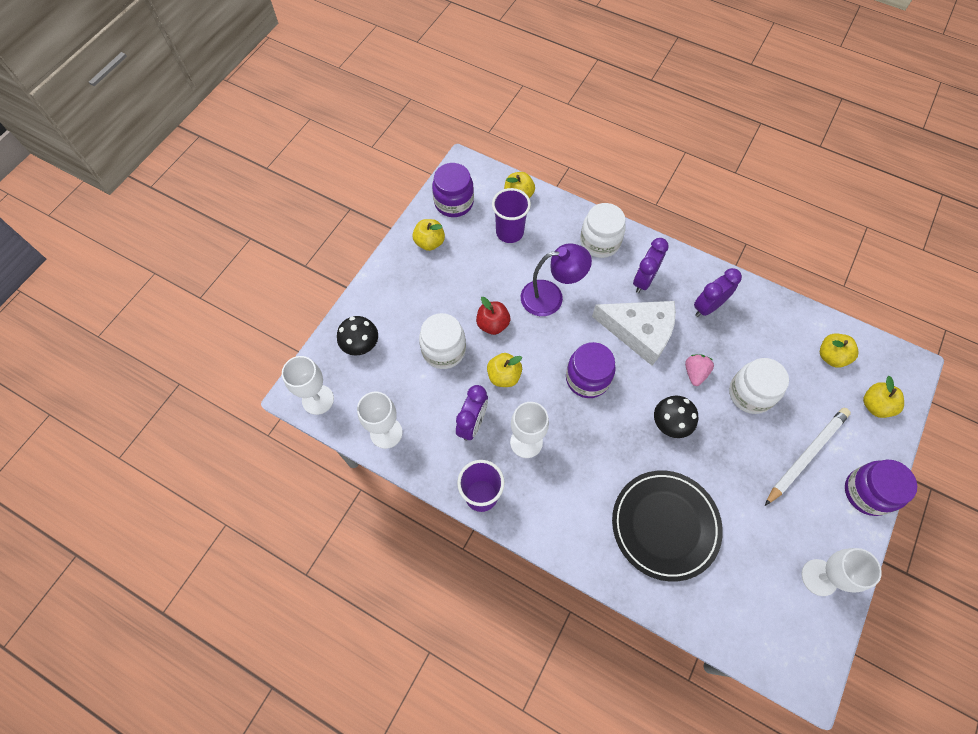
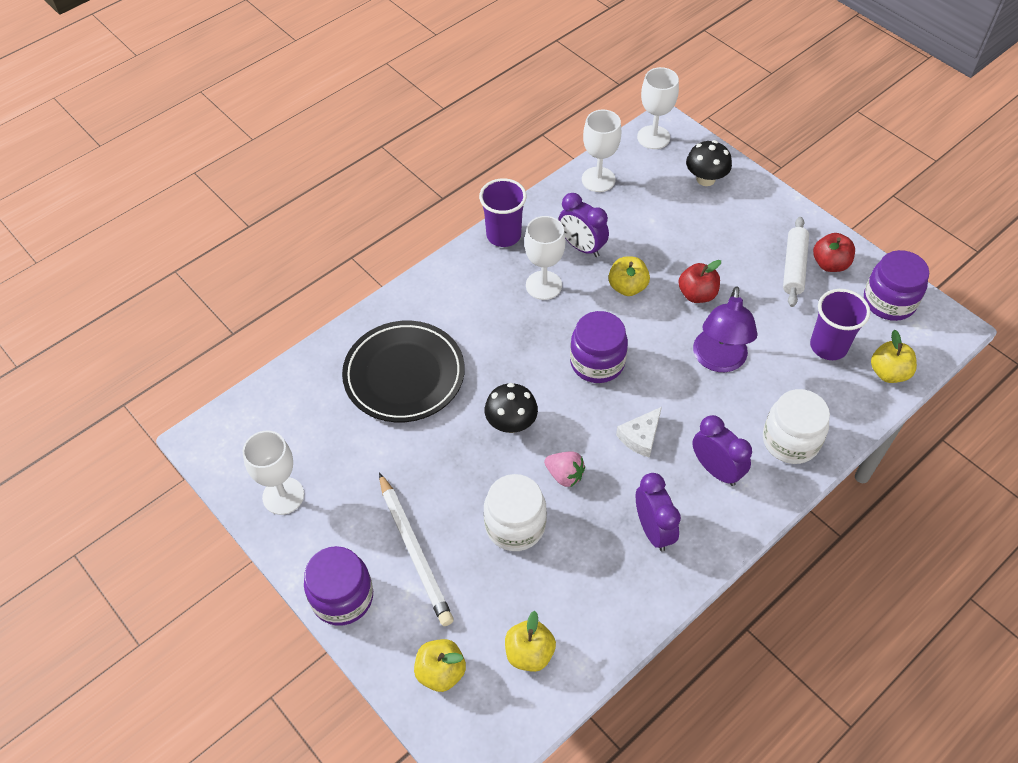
camera: 110 degrees right, 10 degrees down
yellow apple [412,219,445,251] -> red apple [813,233,855,272]
white jar [419,313,466,369] -> none
white cheese [592,301,676,366] -> white cheese [616,407,662,458], size x0.50
none -> white rolling pin [783,217,809,307]

